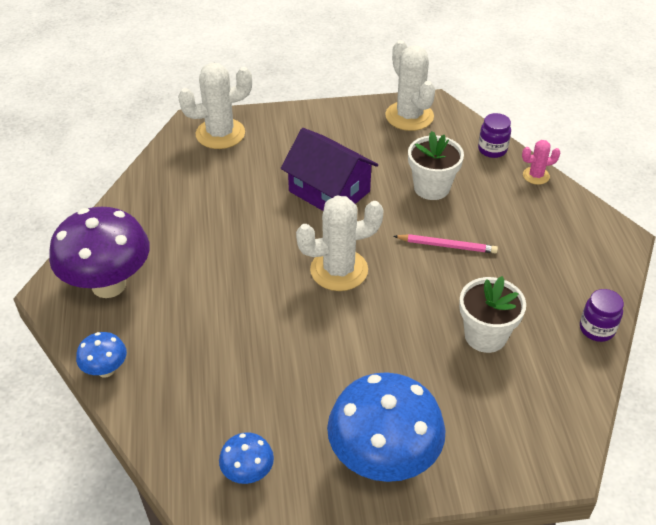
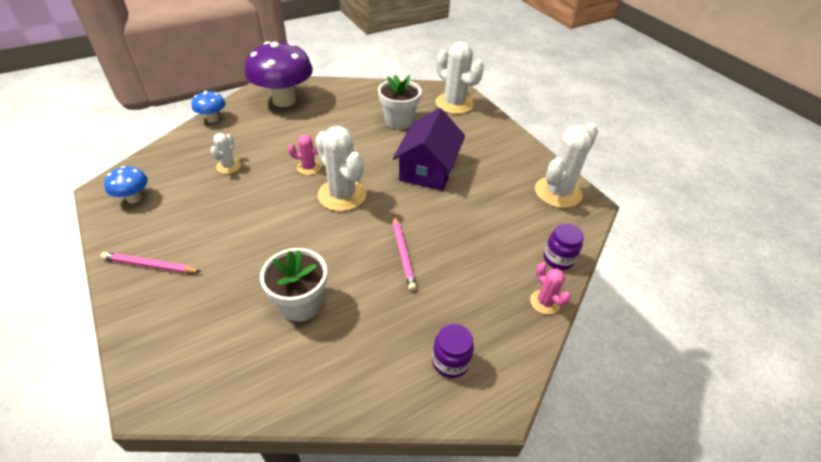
camera: 65 degrees right, 0 degrees up
blue mushroom [327,372,445,482] -> pink pencil [101,252,201,273]
white flower pot [408,131,464,200] -> white flower pot moved to [378,75,421,129]
purple jar [580,289,624,342] -> purple jar moved to [432,323,474,378]
none -> white cactus [210,133,241,174]
none -> pink cactus [288,135,321,175]

